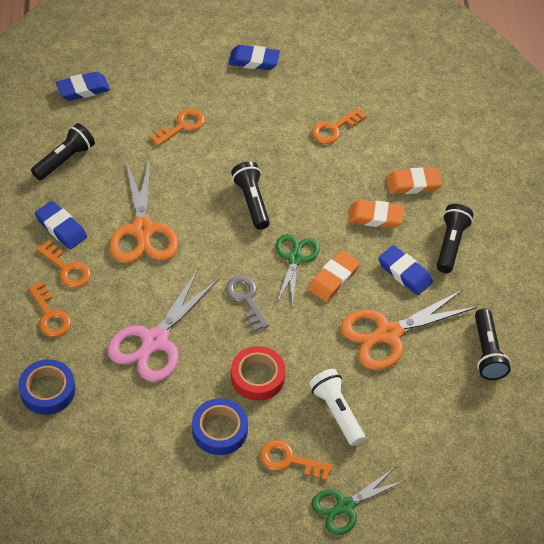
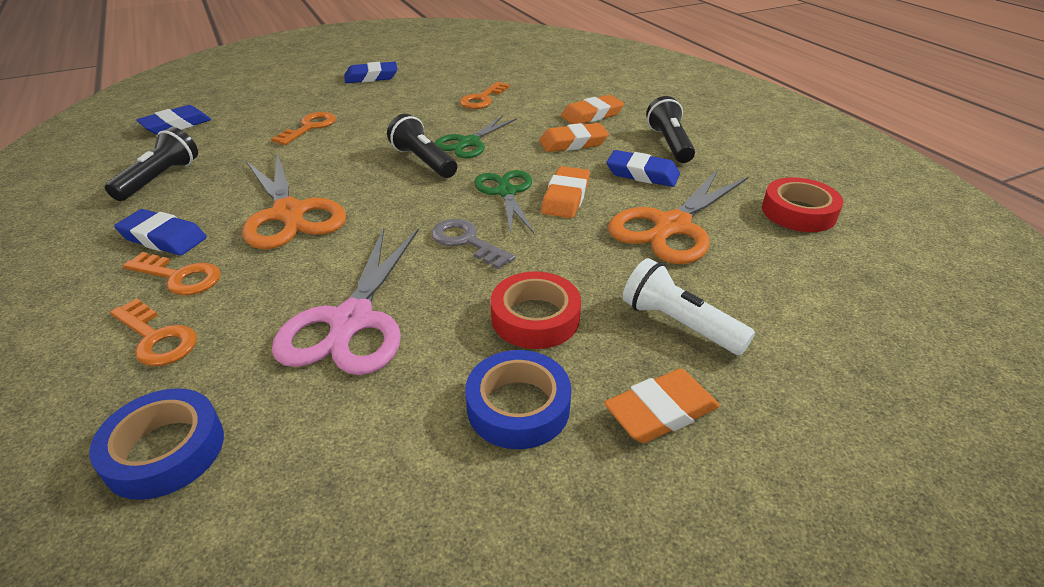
camera: 20 degrees left, 15 degrees down
orange key [260,440,333,481] -> orange eraser [604,369,720,443]
green scissors [311,468,406,535] -> green scissors moved to [434,115,517,158]
black flashlight [475,308,511,380] -> red tape [762,177,843,232]

